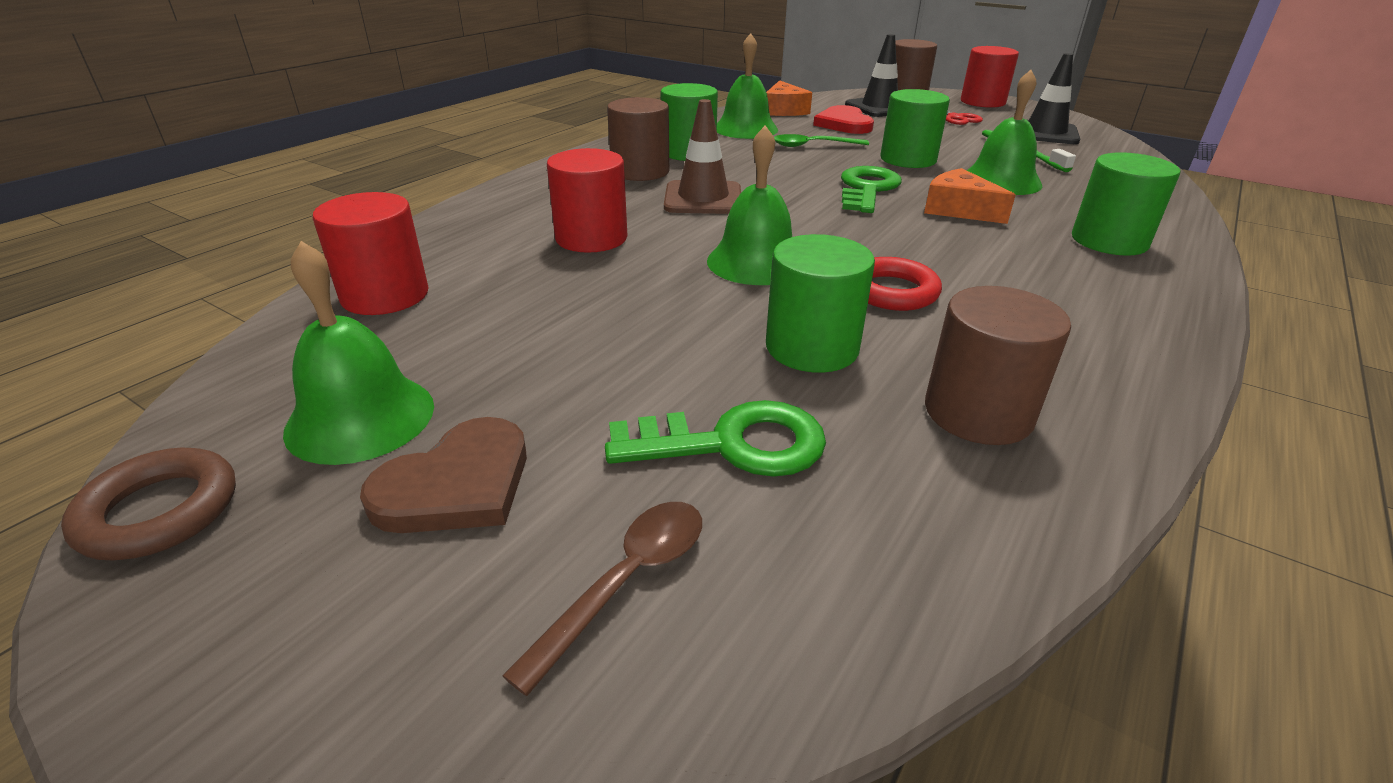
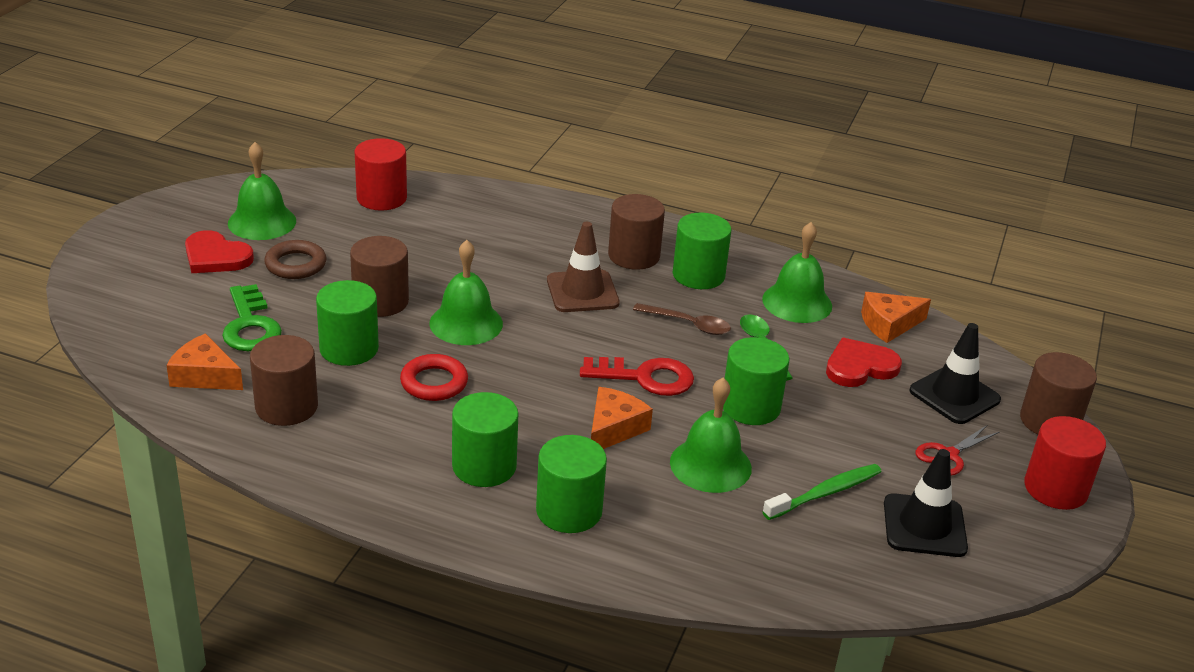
camera: 75 degrees right, 0 degrees up
brown ring [61,448,236,560] -> brown ring moved to [264,240,326,279]
brown heart [360,417,527,533] -> red heart [185,230,254,273]
brown spoon [502,502,702,696] -> brown spoon moved to [633,303,731,335]
red cylinder [547,148,628,253] -> none
green key [841,166,902,213] -> red key [580,357,694,396]
none -> orange cheese [166,333,243,390]
none -> brown cylinder [350,236,409,317]
none -> green cylinder [452,392,518,487]

